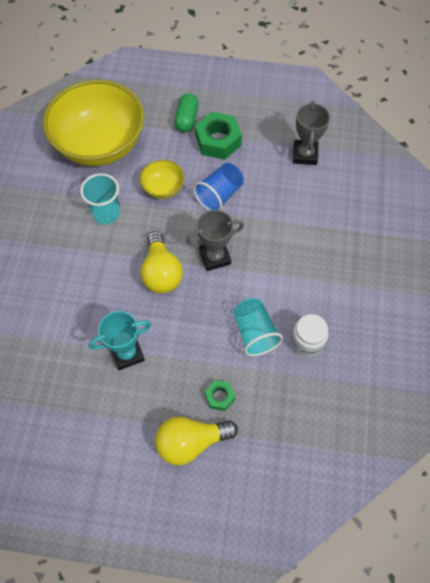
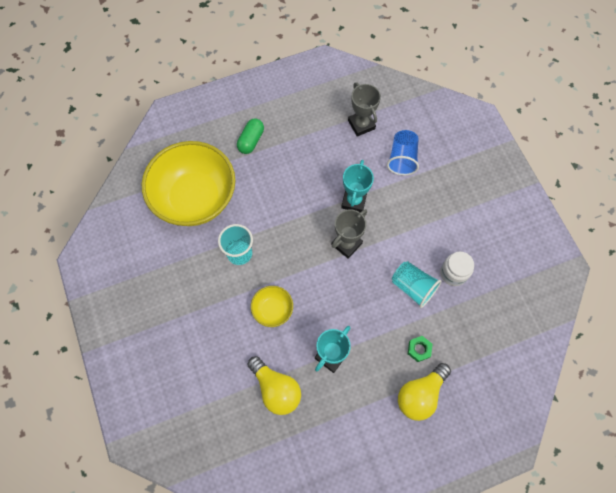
camera: 30 degrees left, 5 degrees up
yellow bowl [140,160,184,199] -> yellow bowl moved to [251,286,293,327]
yellow light bulb [140,231,183,293] -> yellow light bulb moved to [247,356,301,415]
green capsule [175,93,198,132] -> green capsule turned 45 degrees clockwise [237,118,264,154]
blue cup [193,163,244,211] -> blue cup moved to [387,130,419,176]
green nut [195,112,242,160] -> none
none -> turquoise trophy [341,160,374,212]

